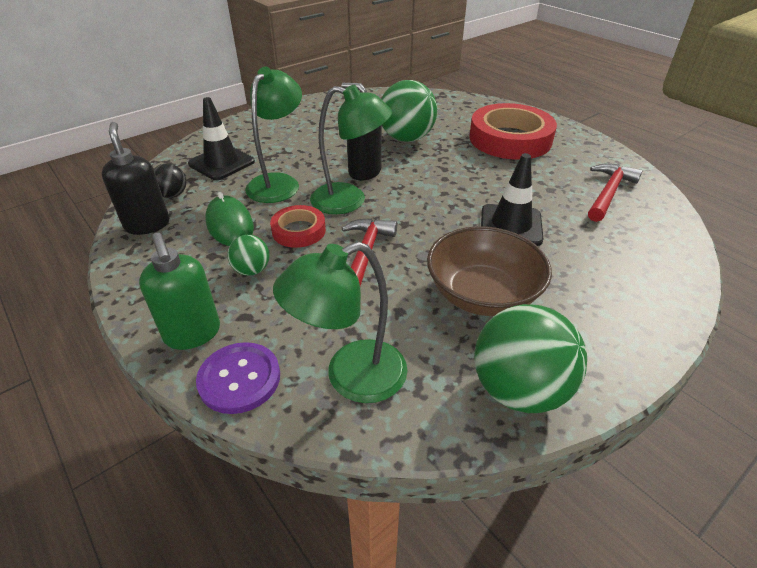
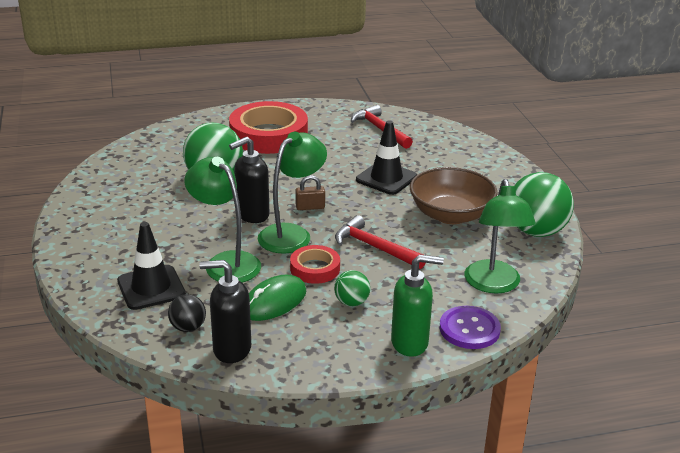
camera: 65 degrees left, 10 degrees down
green mouse [205,192,254,246] -> green mouse turned 45 degrees counterclockwise [249,274,306,321]
none -> brown padlock [295,175,325,210]

